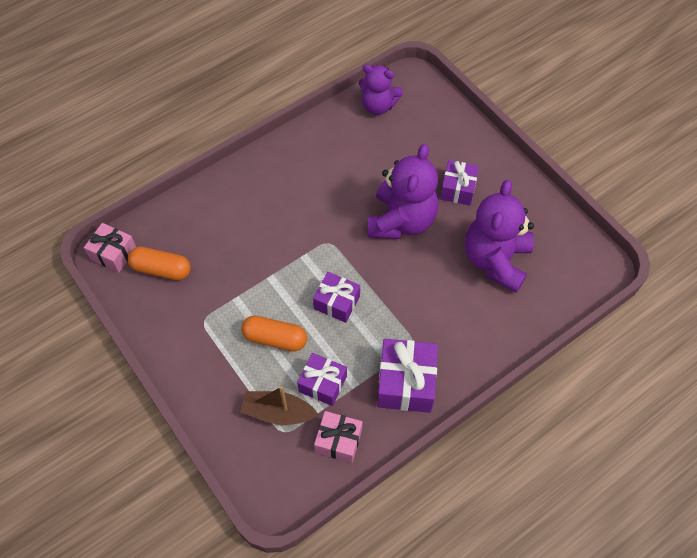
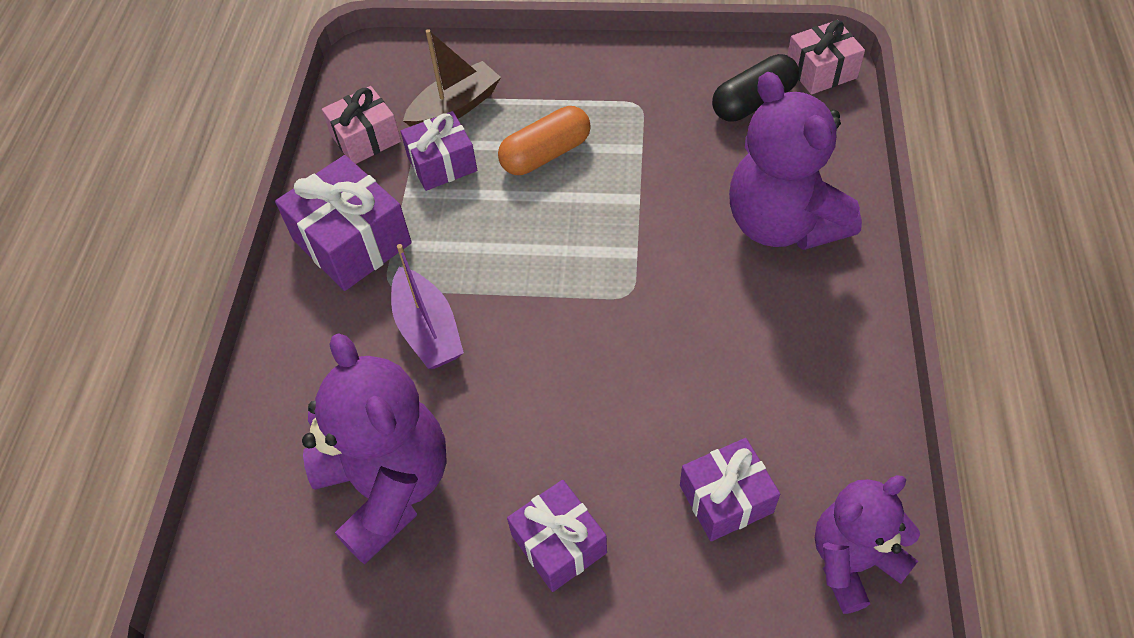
camera: 135 degrees right, 5 degrees down
orange capsule [128,247,191,280] -> black capsule [712,54,799,122]
purple gift [313,272,360,323] -> purple gift moved to [680,438,780,541]
purple teddy bear [367,144,438,239] -> purple teddy bear moved to [729,72,862,250]
none -> purple boat [391,244,464,369]

